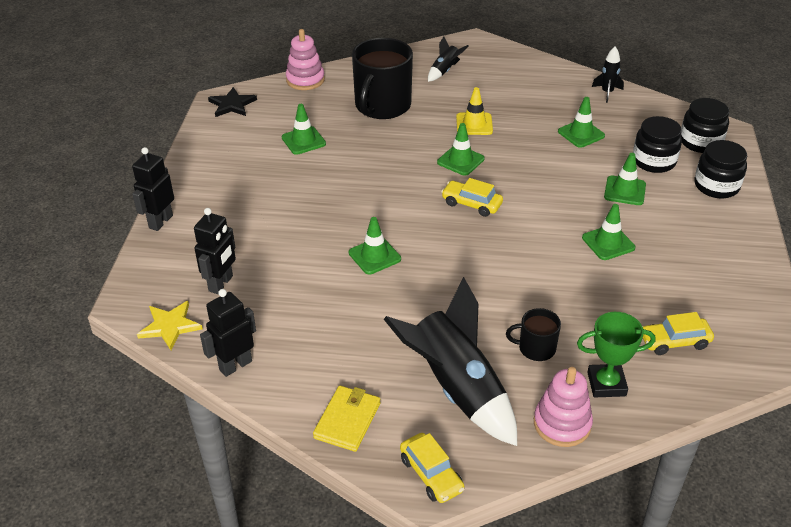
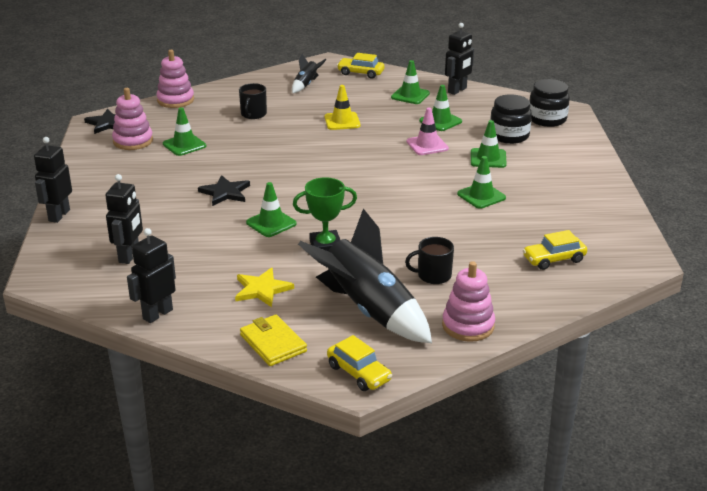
camera: 10 degrees left, 10 degrees down
yellow star [137,301,203,350] -> yellow star moved to [235,267,294,307]
yellow wallet [313,386,381,452] -> yellow wallet turned 45 degrees counterclockwise [240,315,307,366]
black mug [352,38,413,119] -> black mug [239,83,267,119], size x0.49
green traffic cone [437,123,485,176] -> green traffic cone moved to [391,60,430,104]
yellow car [441,178,503,217] -> yellow car moved to [337,53,384,79]
green trophy [577,312,655,398] -> green trophy moved to [293,177,357,251]
black rocket [592,46,624,103] -> black robot [445,23,474,95]
black jar [695,140,747,198] -> none
none -> pink stacking toy [112,88,153,150]
none -> black star [198,175,250,206]
none -> pink traffic cone [407,108,449,155]

